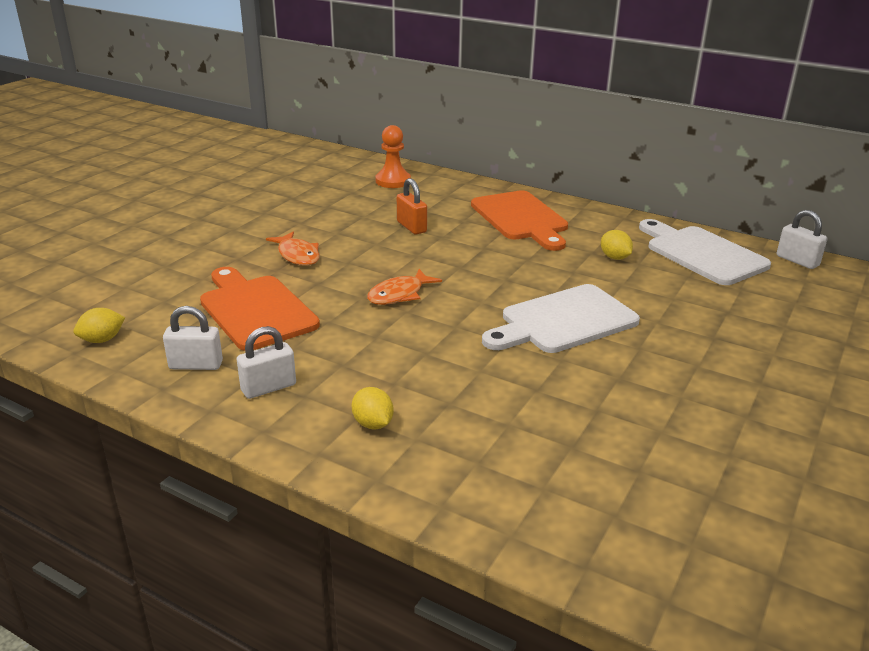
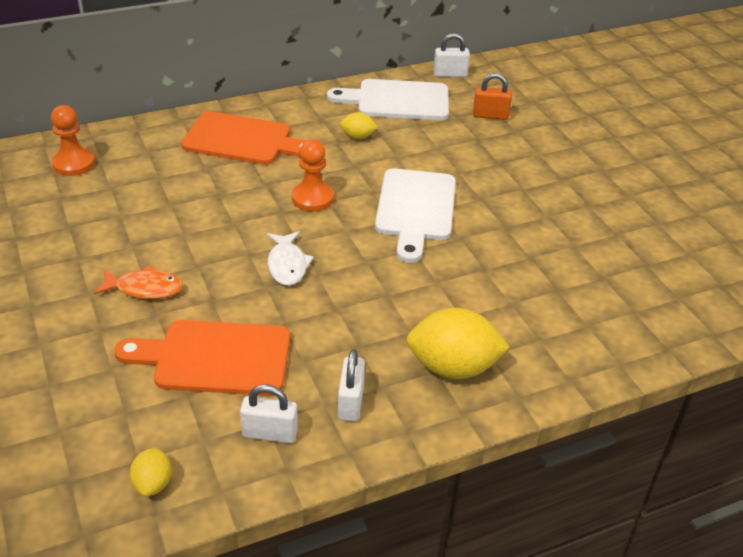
camera: 55 degrees left, 10 degrees up
white padlock [163,306,223,370] -> white padlock turned 60 degrees clockwise [240,384,298,443]
yellow lemon [352,387,394,429] -> yellow lemon [406,308,510,379], size x1.99
orange fish [367,269,442,305] -> white fish [267,231,314,286]
orange padlock [397,178,427,235] -> orange padlock moved to [473,73,512,120]
none -> orange pawn [292,139,334,211]

